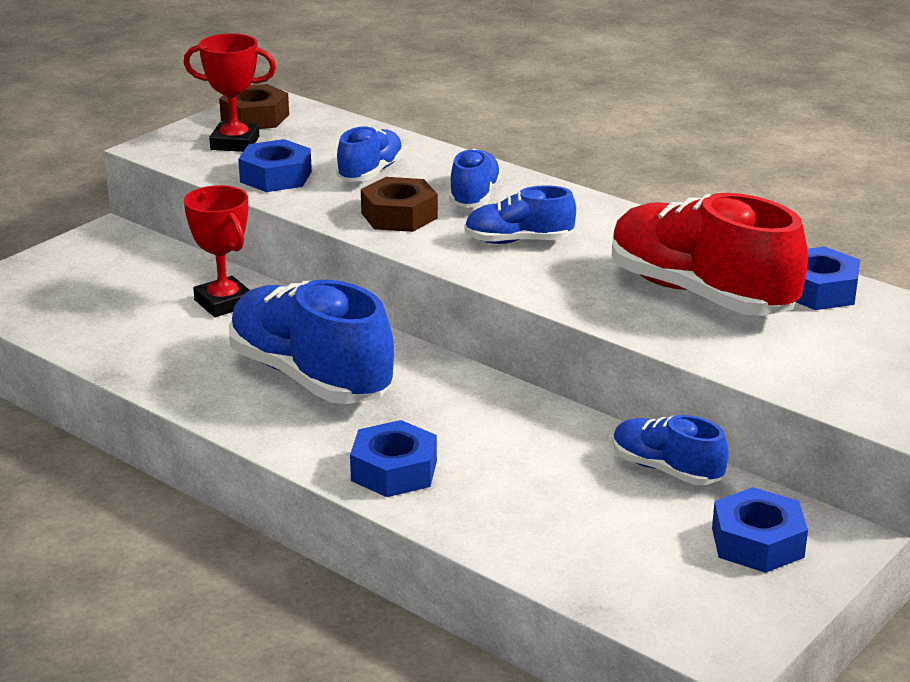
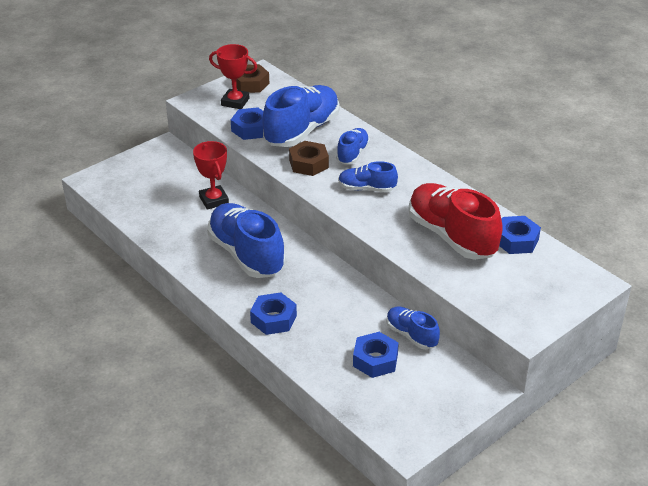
camera: 10 degrees right, 10 degrees up
blue shoe [336,126,404,181] -> blue shoe [262,85,339,147], size x1.90
blue nut [712,487,808,573] -> blue nut moved to [353,332,399,378]

